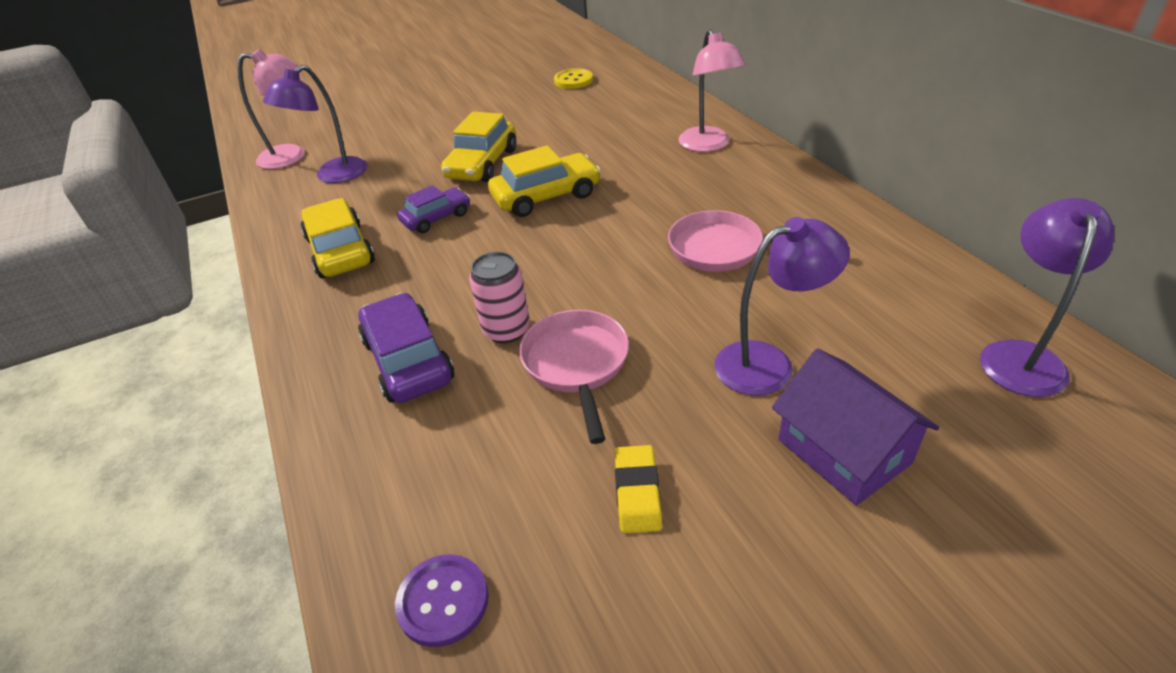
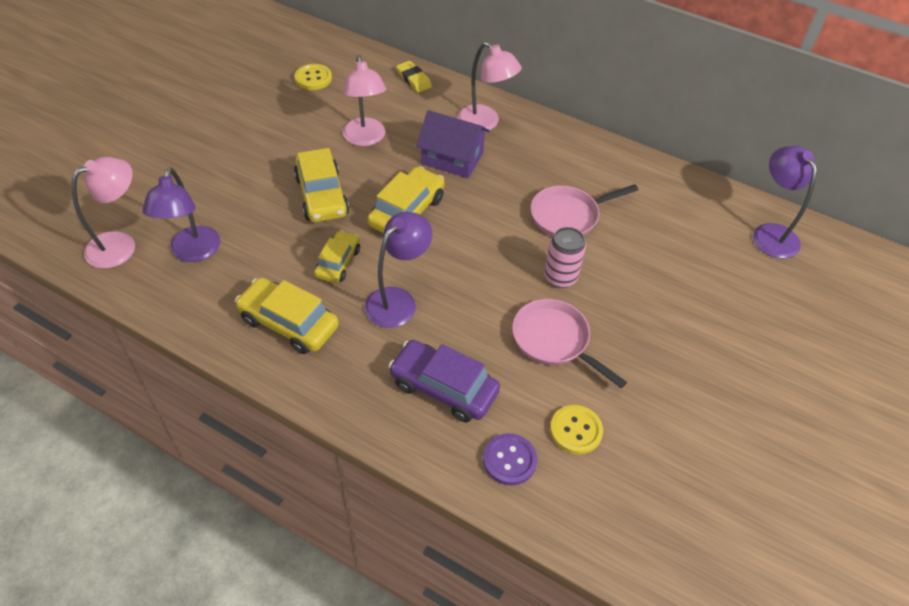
camera: 40 degrees left, 10 degrees up
purple button [395,554,489,647] -> purple button moved to [483,433,537,485]
purple car [397,185,470,233] -> yellow car [314,230,360,283]
pink can [469,252,530,343] -> pink can moved to [544,227,586,288]
yellow eraser [615,445,662,533] -> yellow eraser moved to [396,61,432,93]
purple lamp [714,217,850,395] -> purple lamp moved to [364,212,432,328]
purple house [772,349,939,505] -> purple house moved to [417,110,490,178]
none -> pink lamp [343,55,386,146]
none -> yellow button [550,405,603,454]

